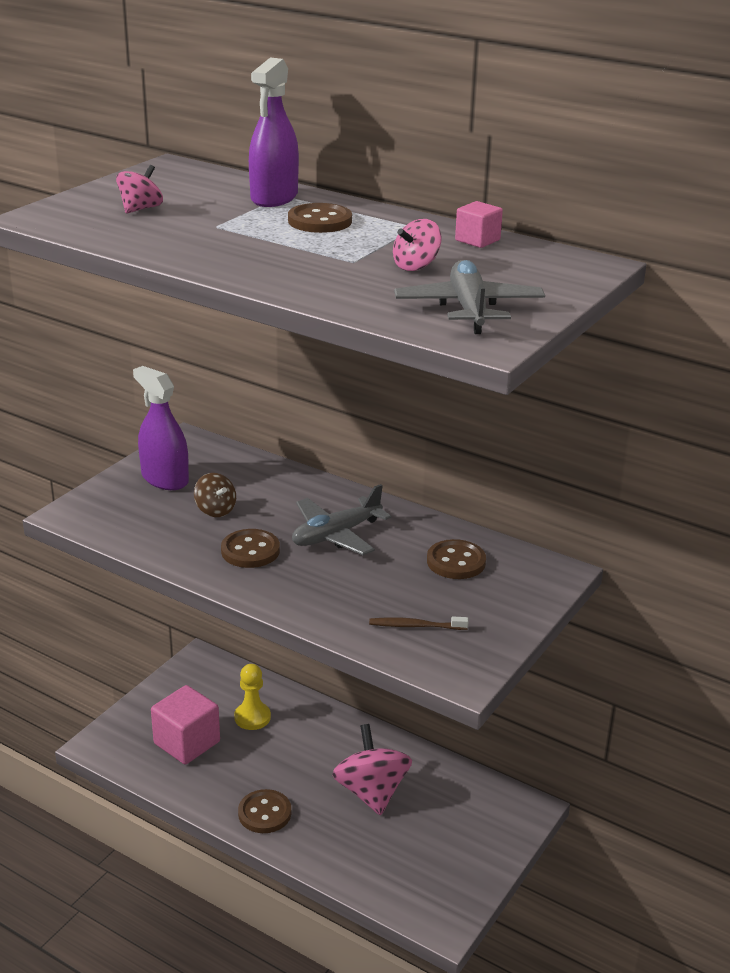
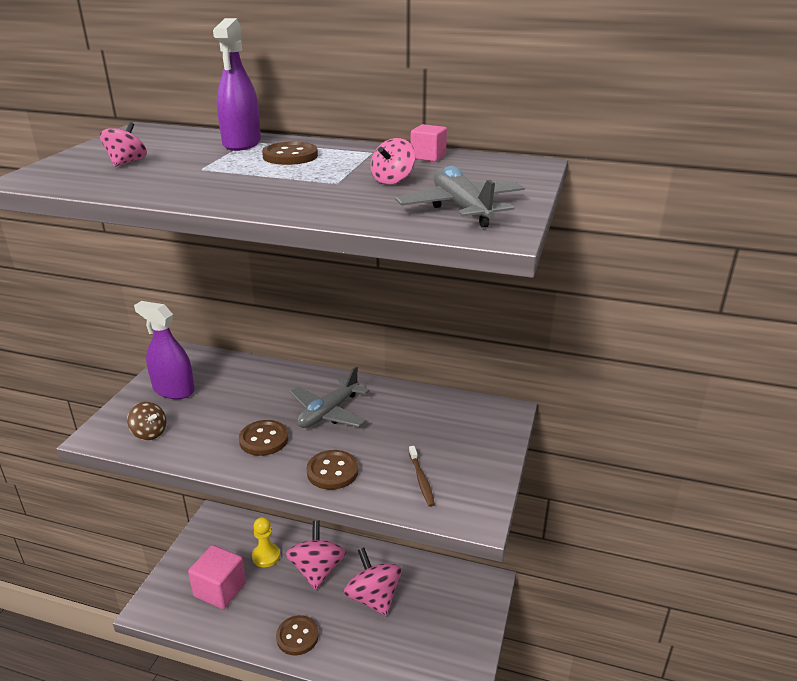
camera: 15 degrees left, 0 degrees up
brown spinning top [194,473,236,517] -> brown spinning top moved to [127,402,166,440]
brown toothbrush [369,616,469,630] -> brown toothbrush turned 90 degrees counterclockwise [409,446,435,507]
brown button [427,539,486,579] -> brown button moved to [306,450,358,490]
none -> pink spinning top [286,520,346,590]

